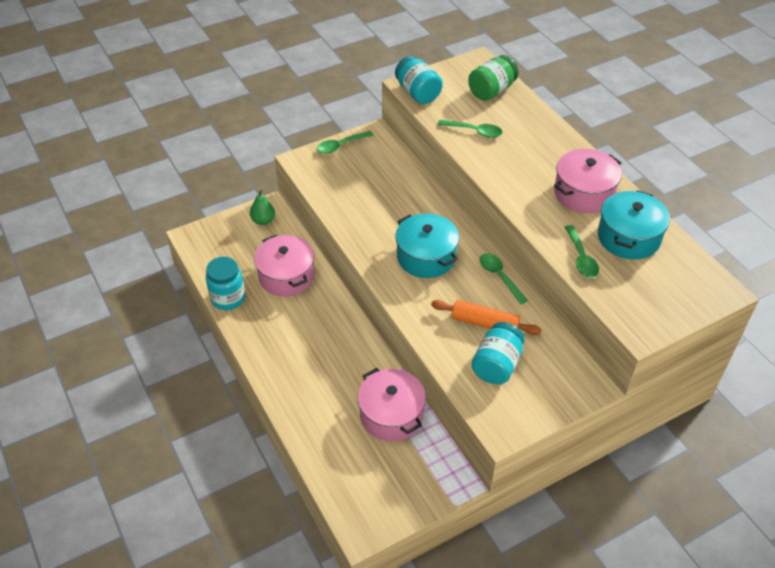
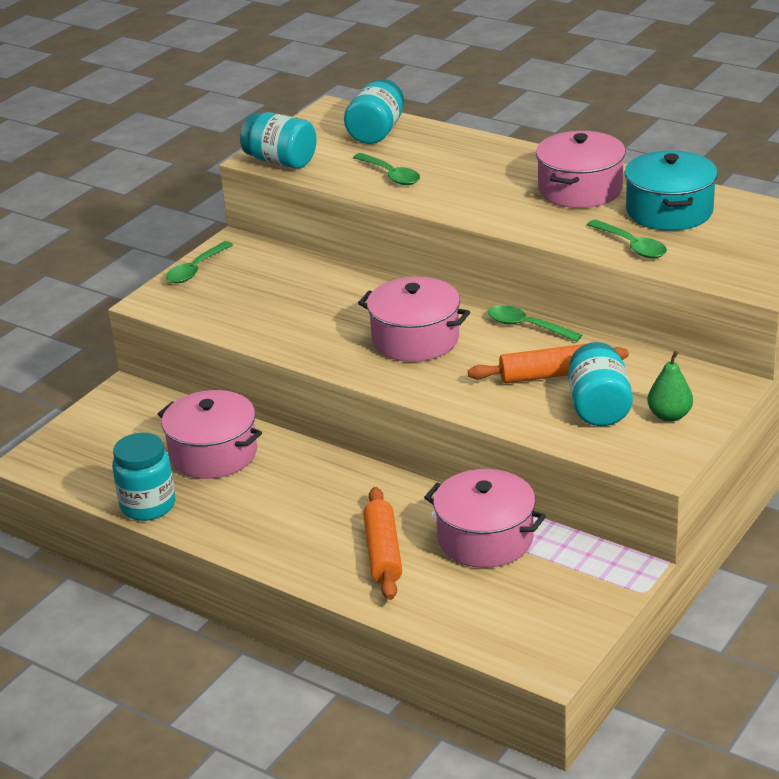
camera: 25 degrees left, 15 degrees down
green pear [250,190,275,225] -> green pear moved to [647,351,693,422]
turquoise pot [395,213,459,278] -> pink pot [358,277,470,362]
green spoon [438,120,502,138] -> green spoon turned 60 degrees clockwise [353,153,420,185]
green jar [468,55,519,101] -> turquoise jar [344,79,404,144]
none -> orange rolling pin [363,487,402,600]

